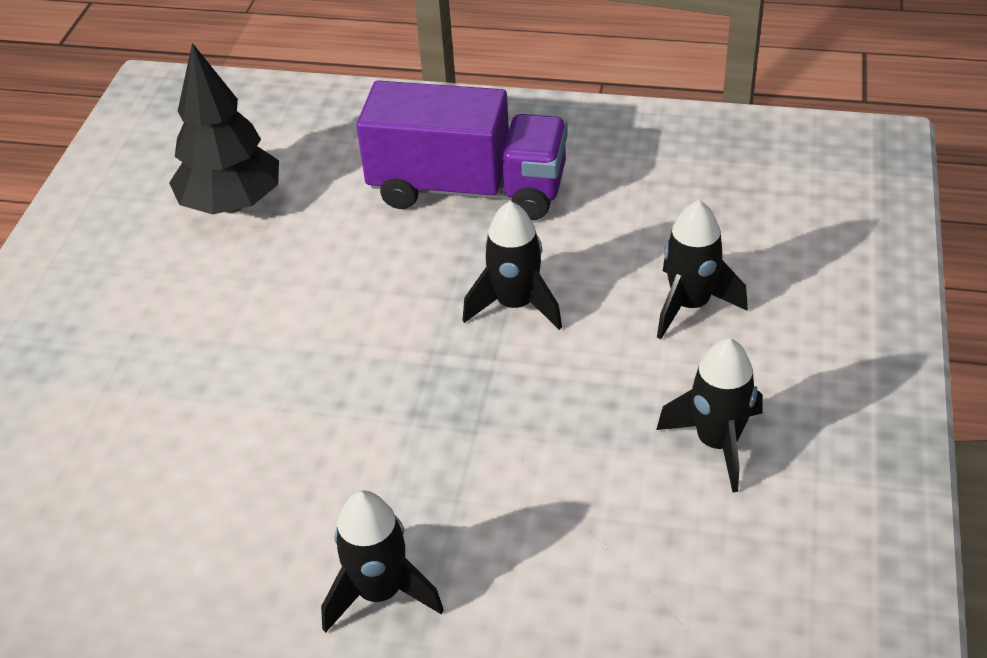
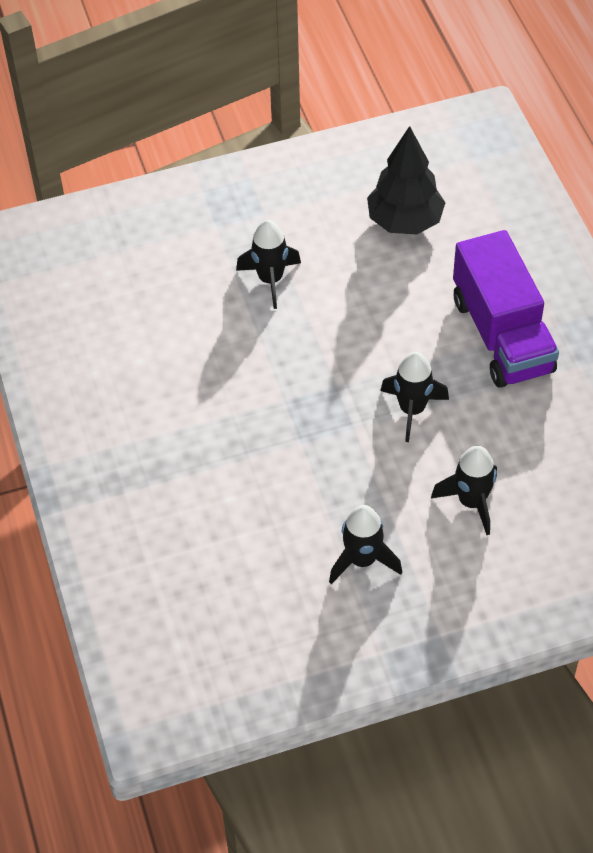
camera: 60 degrees right, 10 degrees up
black rocket [321,490,444,633] -> black rocket moved to [236,220,301,309]

